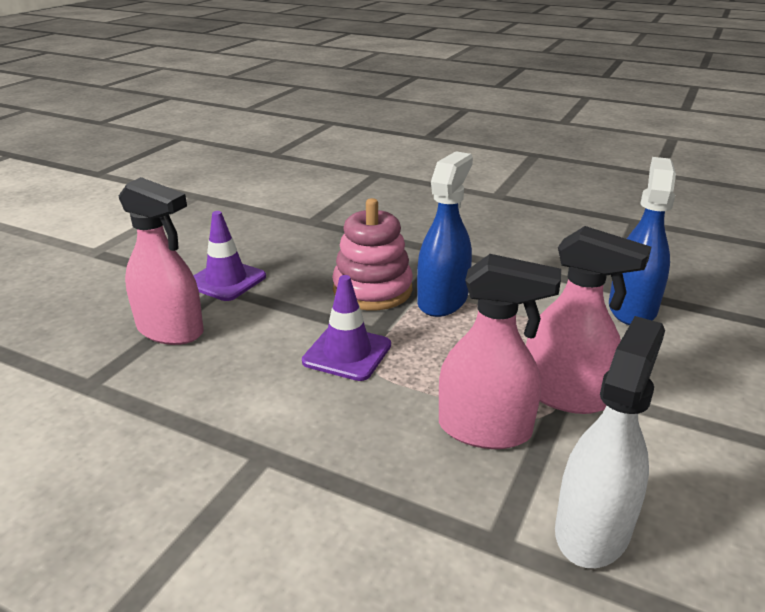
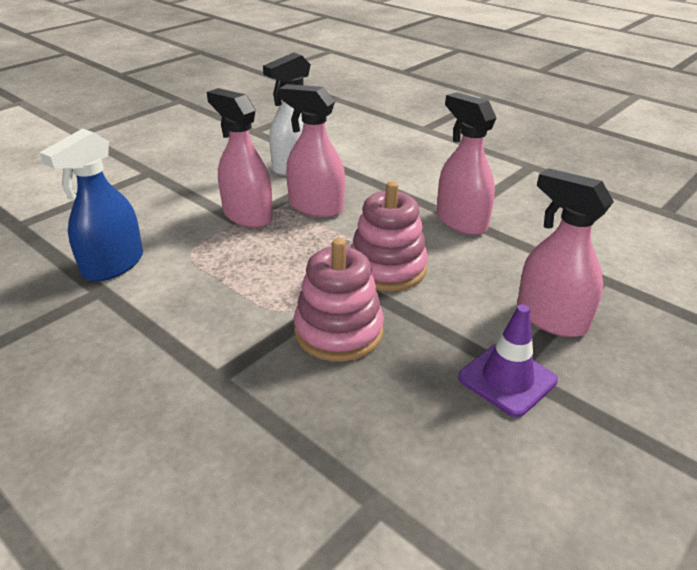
camera: 165 degrees left, 5 degrees up
purple traffic cone [302,275,391,381] -> pink stacking toy [351,181,428,291]
blue spray bottle [417,151,473,317] -> none
none -> pink spray bottle [437,92,497,235]

